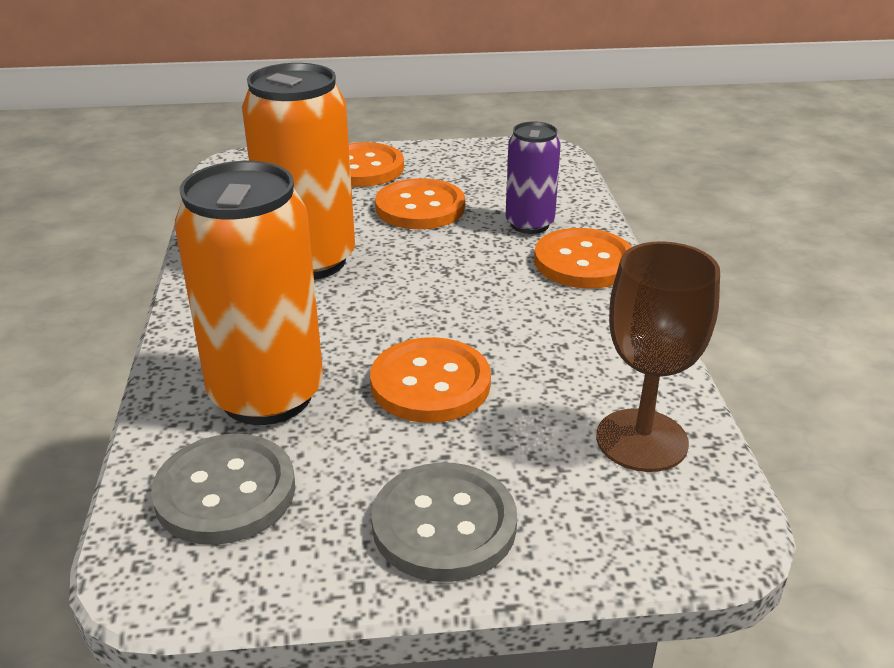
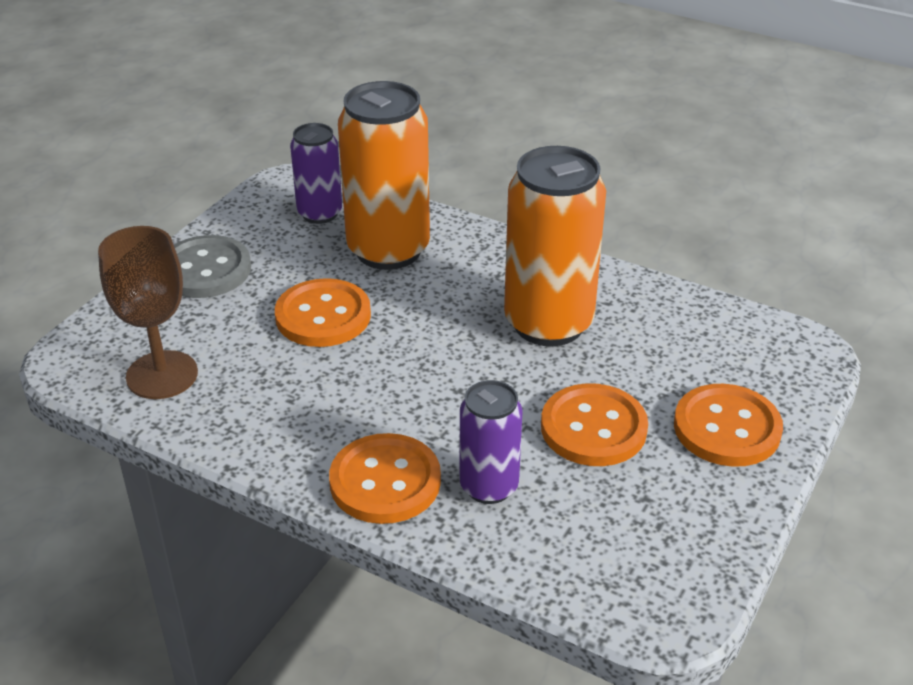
camera: 125 degrees right, 5 degrees up
grey button [151,434,295,545] -> purple can [290,123,342,224]

